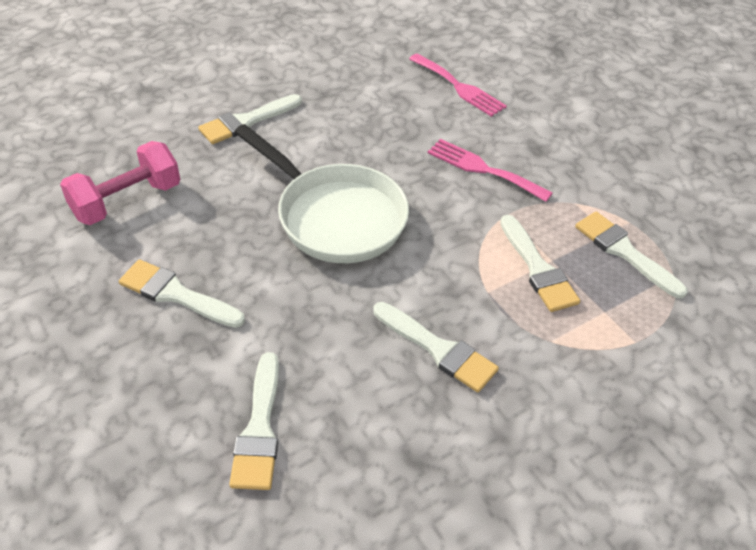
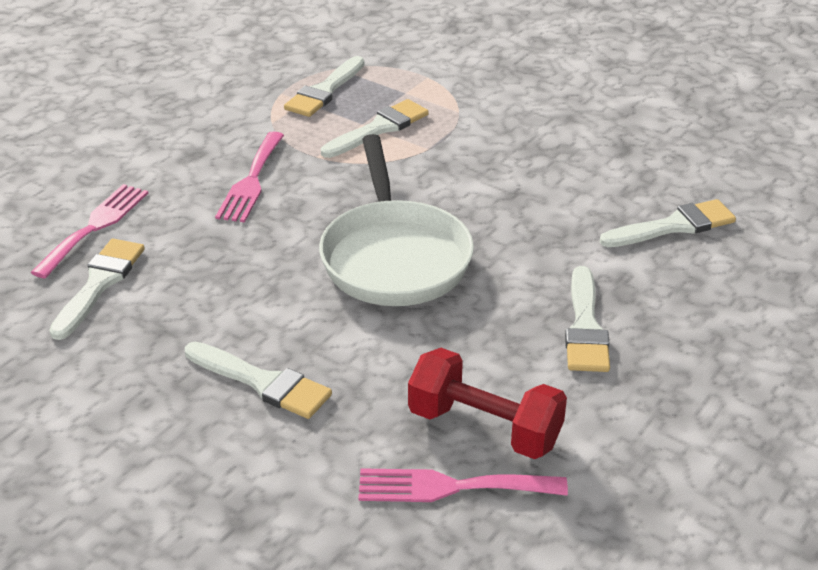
camera: 110 degrees left, 10 degrees down
pink dumbbell [60,141,180,225] -> red dumbbell [408,348,567,459]
white pan [234,124,409,263] -> white pan turned 150 degrees clockwise [319,134,474,306]
white brush [373,302,499,393] -> white brush moved to [49,239,145,340]
none -> pink fork [358,468,568,502]

